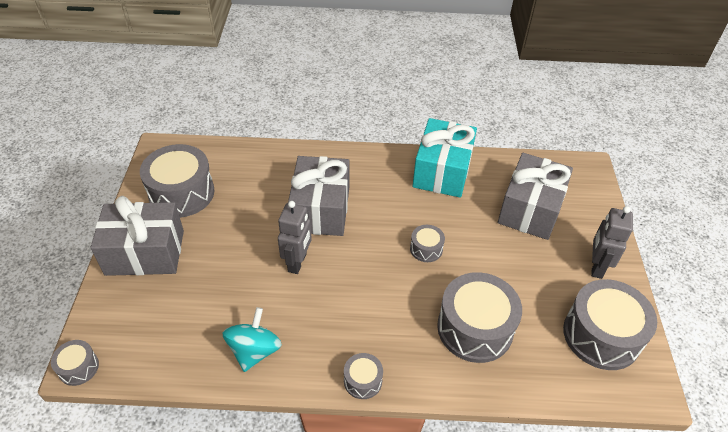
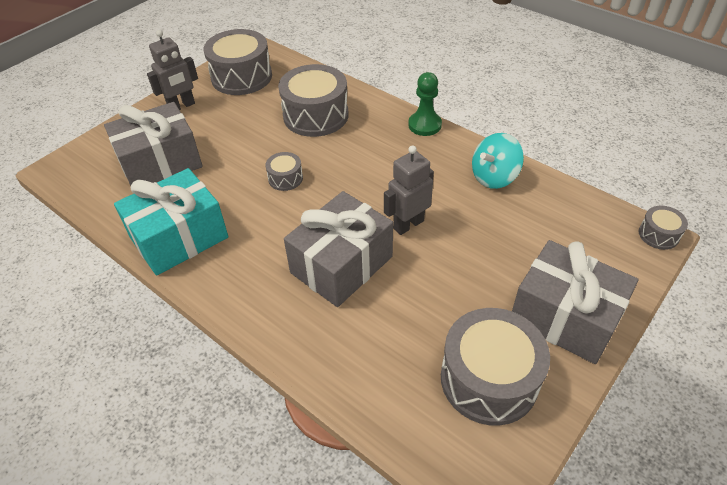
camera: 140 degrees left, 0 degrees up
grey drum [344,353,383,399] -> green pawn [408,72,442,136]

